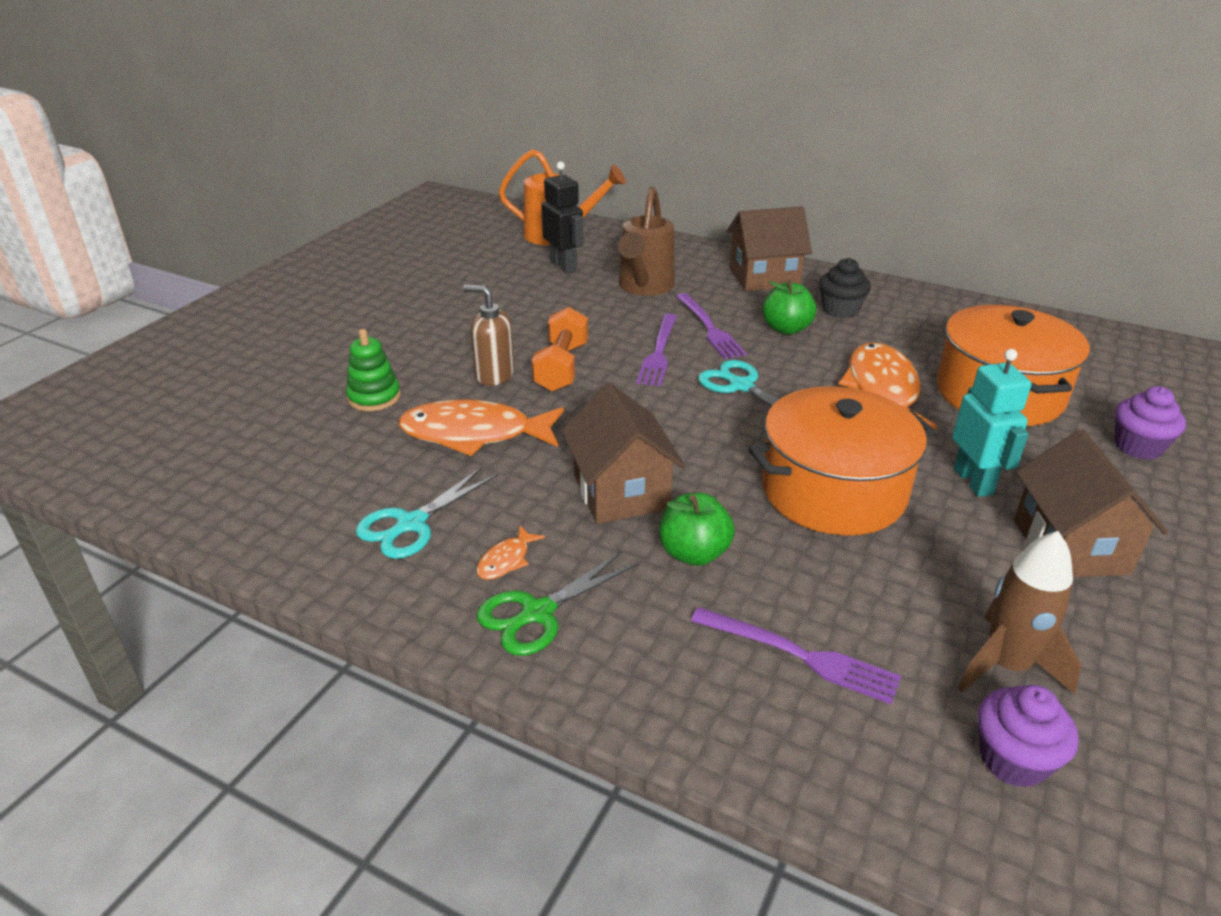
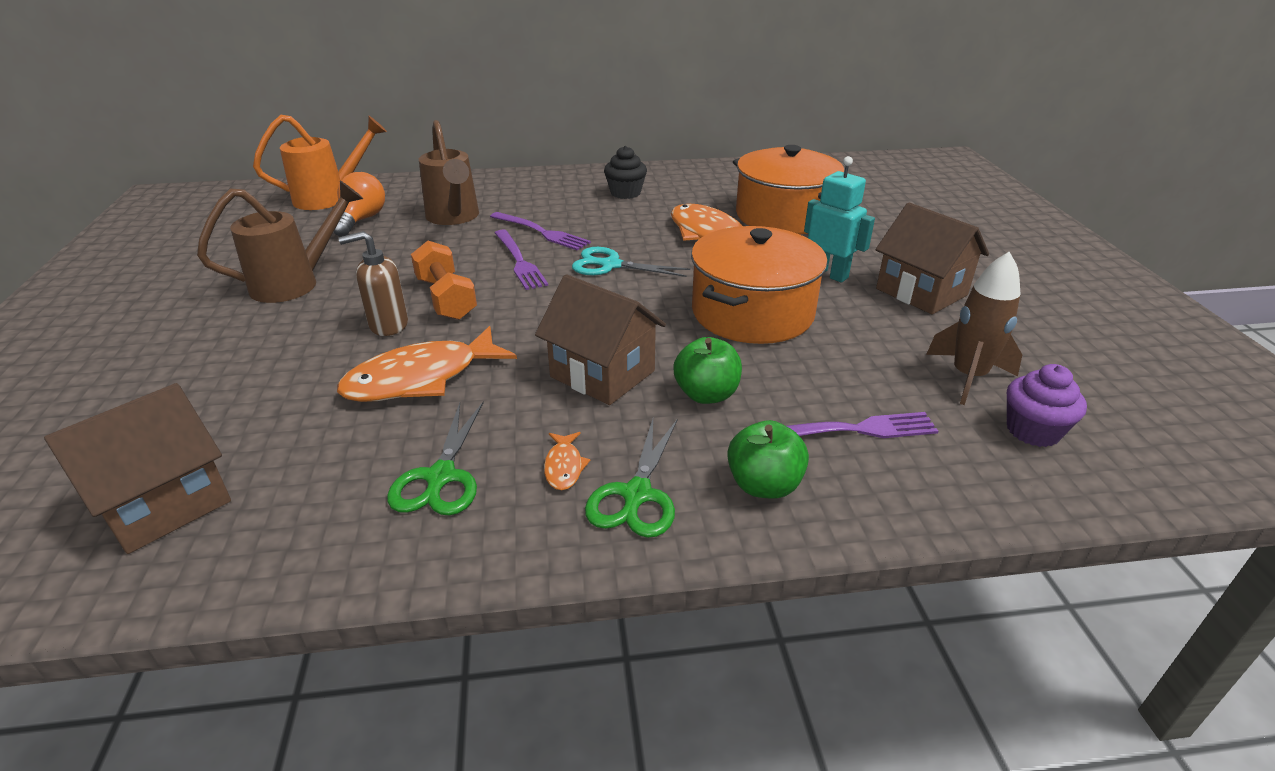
camera: 35 degrees left, 0 degrees up
green stacking toy [346,329,401,411] -> none
turquoise scissors [356,467,498,559] -> green scissors [387,402,484,515]
black robot [541,161,584,273] -> orange light bulb [333,172,385,237]
brown house [727,206,812,291] -> brown house moved to [44,383,231,554]
green apple [762,280,816,335] -> green apple moved to [727,420,809,499]
purple cupcake [1114,386,1186,460] -> none
none -> brown watering can [197,180,364,303]

